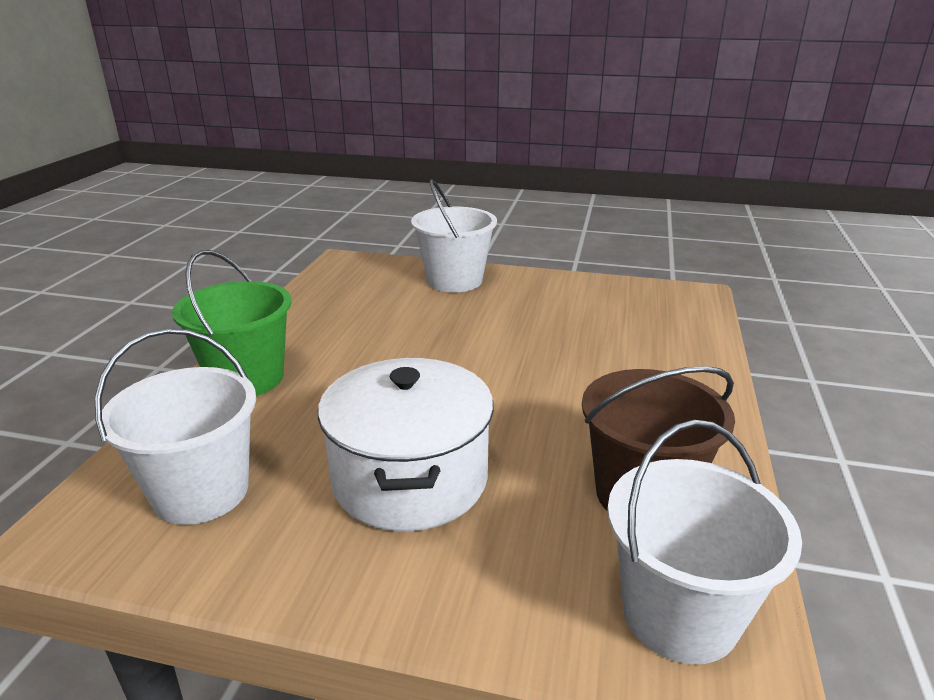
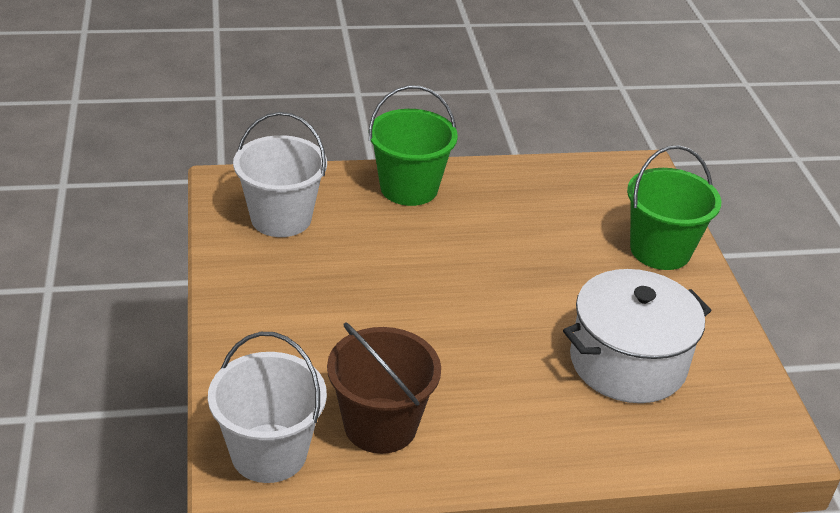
camera: 65 degrees right, 10 degrees up
white pot [318,358,494,531] -> white pot moved to [563,269,712,403]
white bucket [411,179,497,292] -> green bucket [627,145,721,270]

